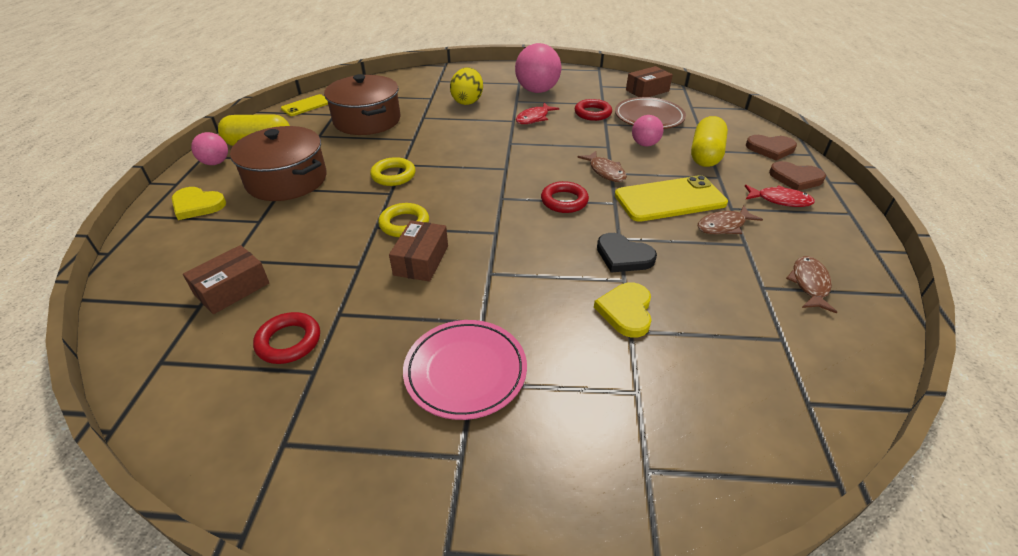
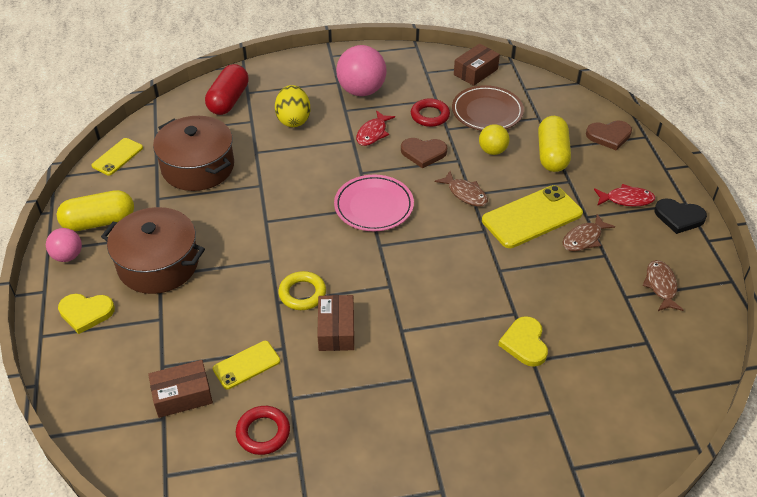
camera: 15 degrees left, 5 degrees up
brown box [183,245,269,314] -> brown box turned 45 degrees clockwise [148,360,213,418]
yellow ring [370,157,416,186] -> none
pink plate [403,320,527,420] -> pink plate moved to [334,175,414,231]
red ring [541,181,589,213] -> none
black heart [597,233,657,272] -> black heart moved to [654,198,707,234]
pink ball [632,115,663,146] -> yellow ball [479,124,510,155]
brown heart [769,161,826,191] -> brown heart moved to [401,138,447,168]
none -> red capsule [205,64,249,115]
none -> yellow phone [213,341,280,389]

